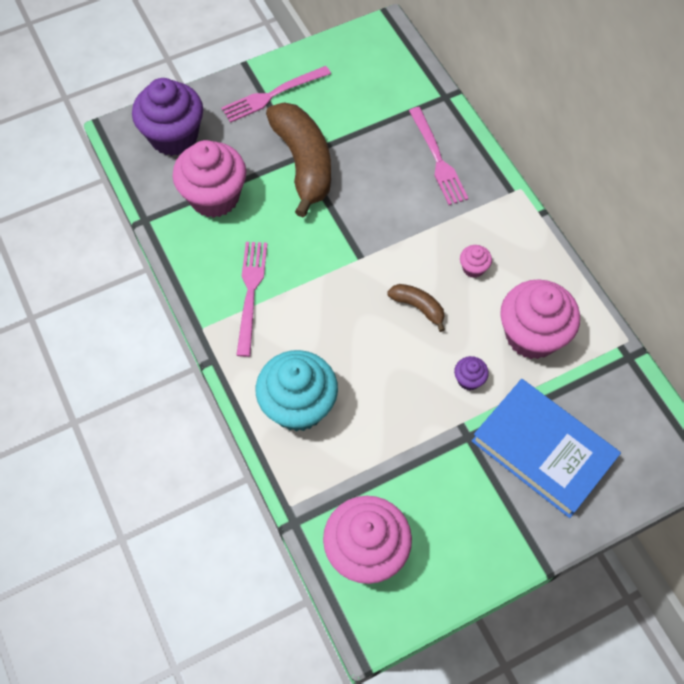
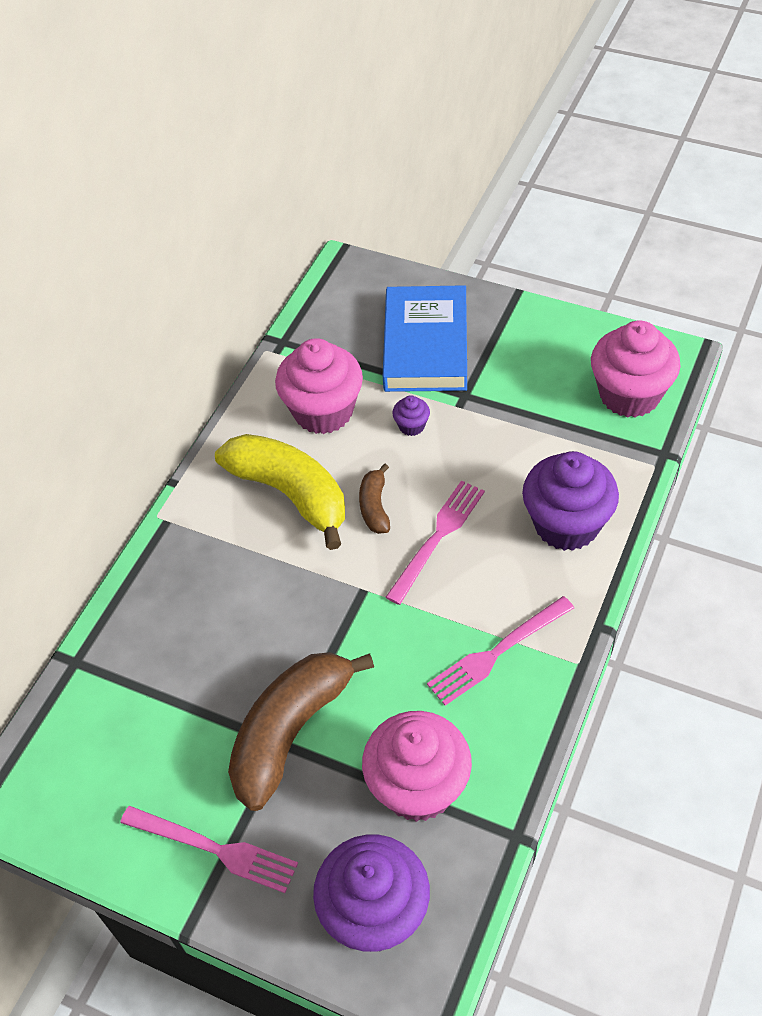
camera: 125 degrees left, 10 degrees down
turquoise cupcake [256,350,338,432] -> purple cupcake [522,451,619,551]
pink fork [409,107,469,205] -> pink fork moved to [386,480,485,605]
pink cupcake [460,245,492,278] -> yellow banana [215,434,345,550]

